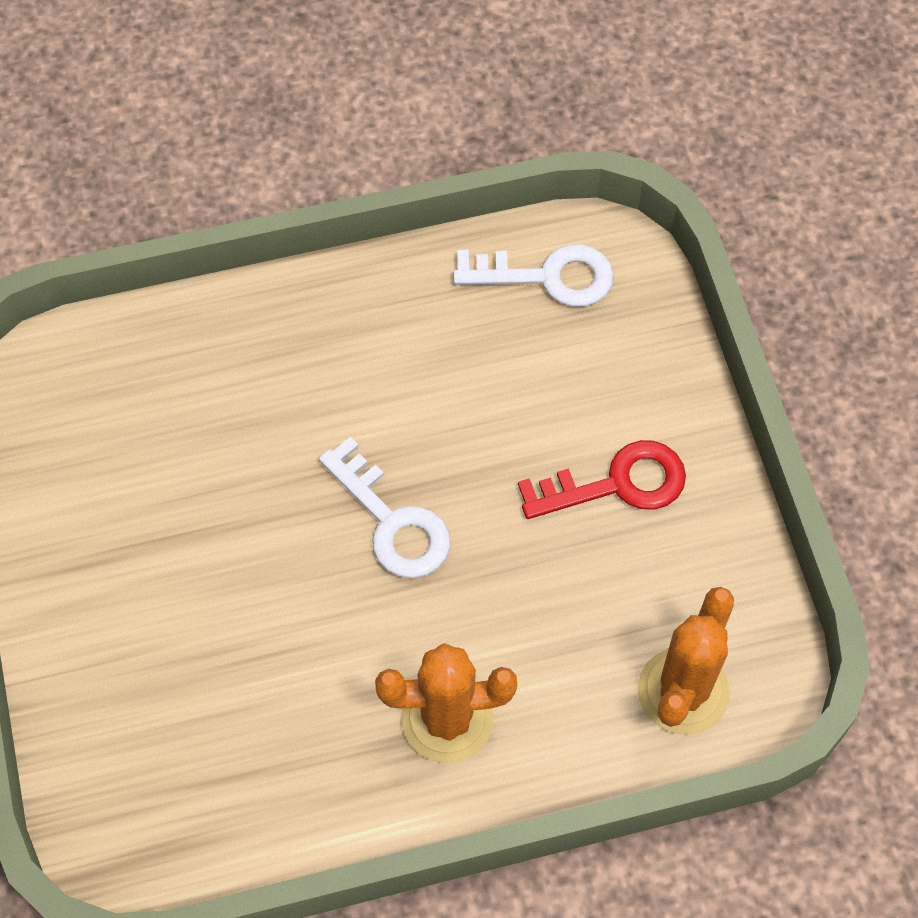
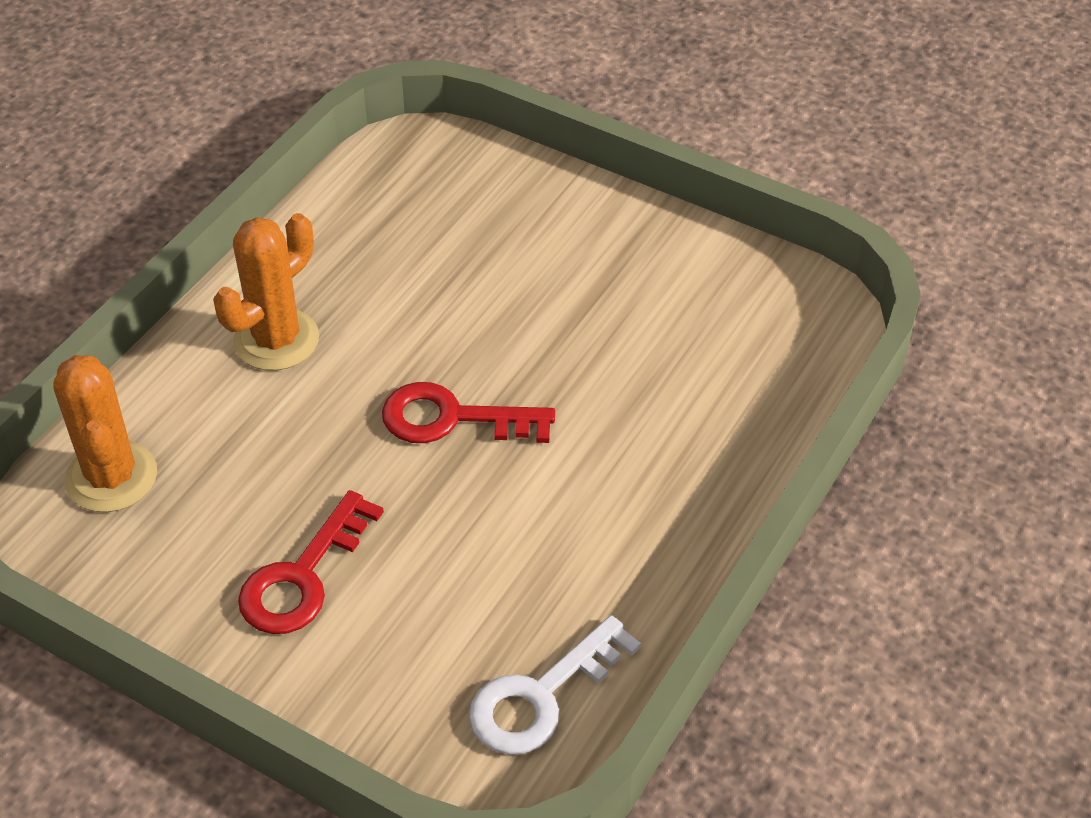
camera: 135 degrees right, 15 degrees down
white key [319,437,450,578] -> red key [382,382,555,443]

